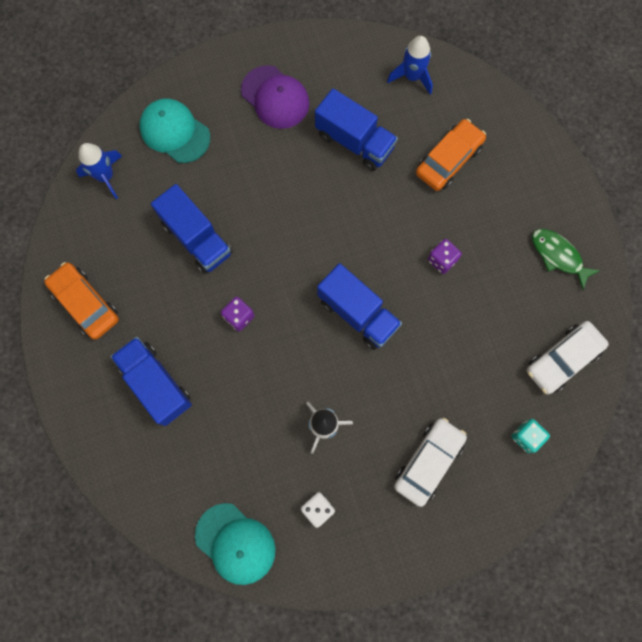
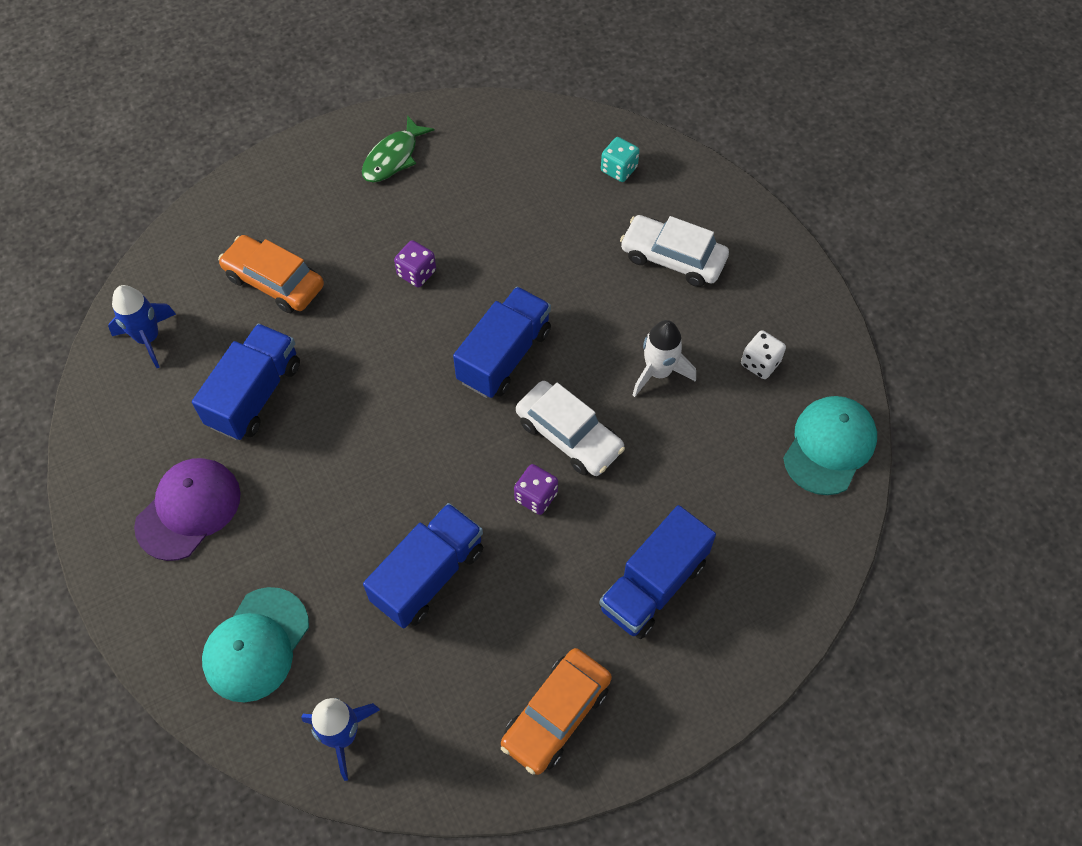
camera: 100 degrees left, 15 degrees down
white car [527,321,609,394] -> white car moved to [516,381,625,476]

